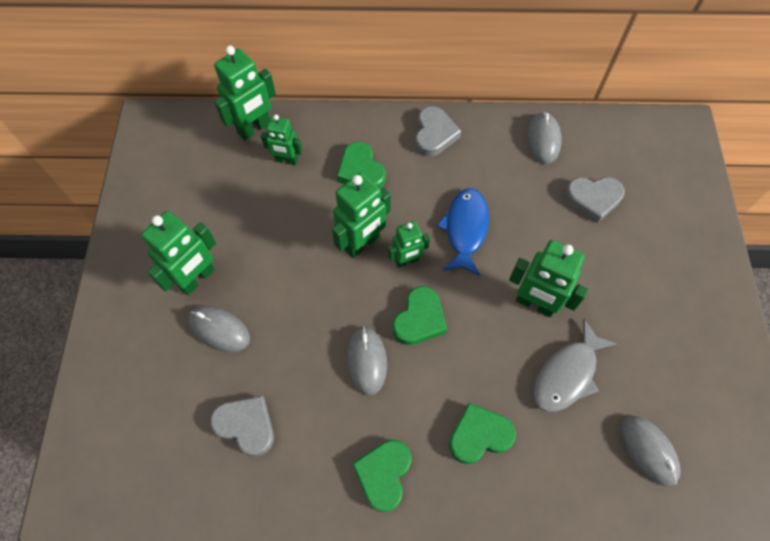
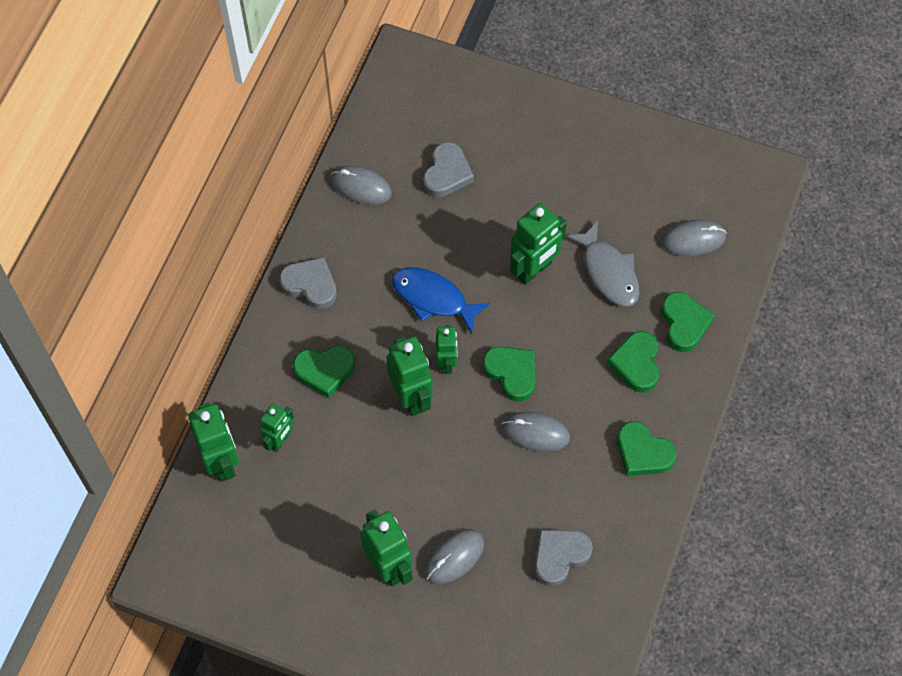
camera: 70 degrees left, 0 degrees up
none -> green heart [661,292,715,352]

